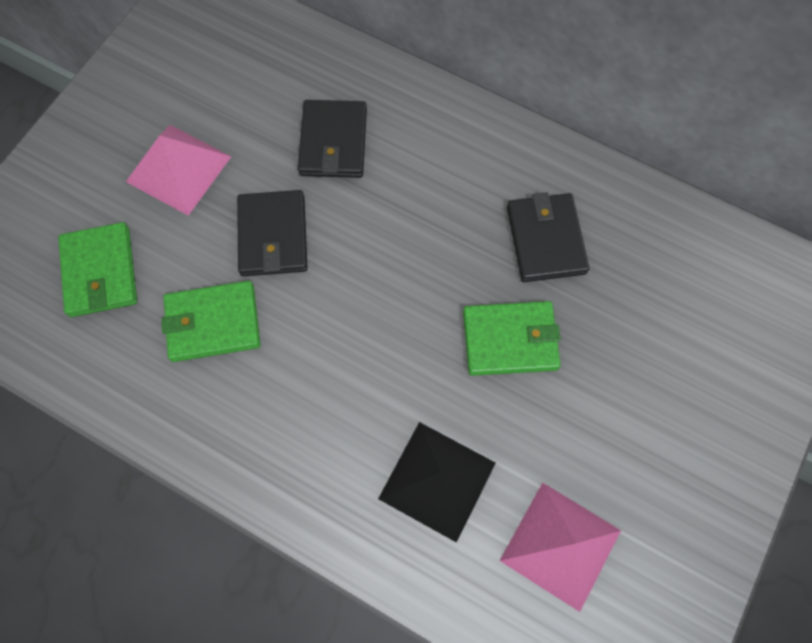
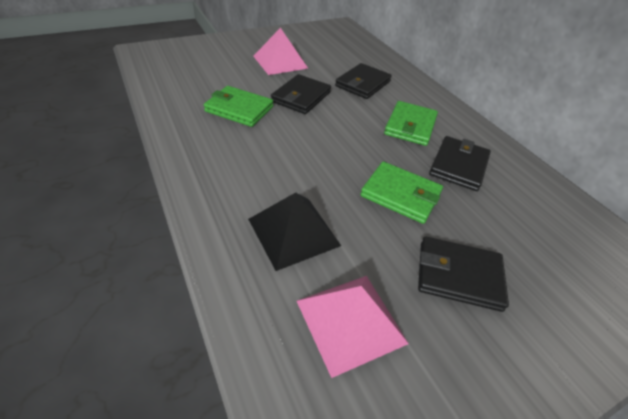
camera: 30 degrees right, 25 degrees down
green wallet [58,222,137,317] -> green wallet moved to [384,101,438,146]
none -> black wallet [418,237,509,312]

